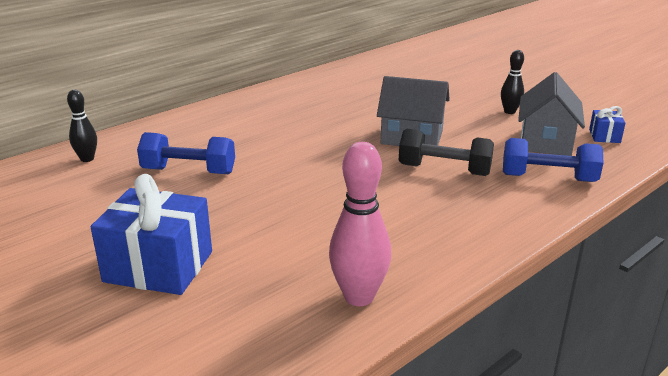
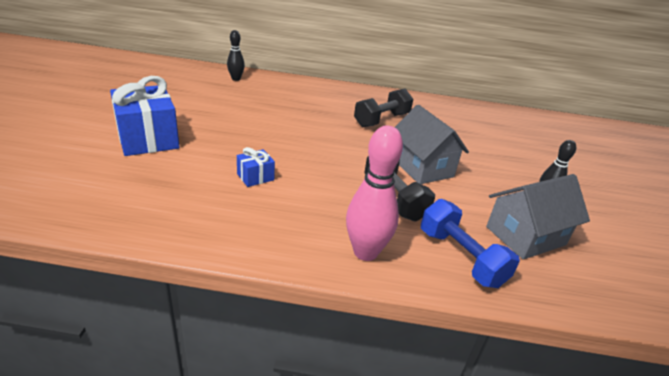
camera: 45 degrees right, 5 degrees up
blue dumbbell [137,132,235,174] -> none
pink bowling pin [329,142,391,306] -> pink bowling pin moved to [346,126,403,261]
blue gift [589,106,625,143] -> blue gift moved to [237,147,275,187]
none -> black dumbbell [354,88,413,127]

